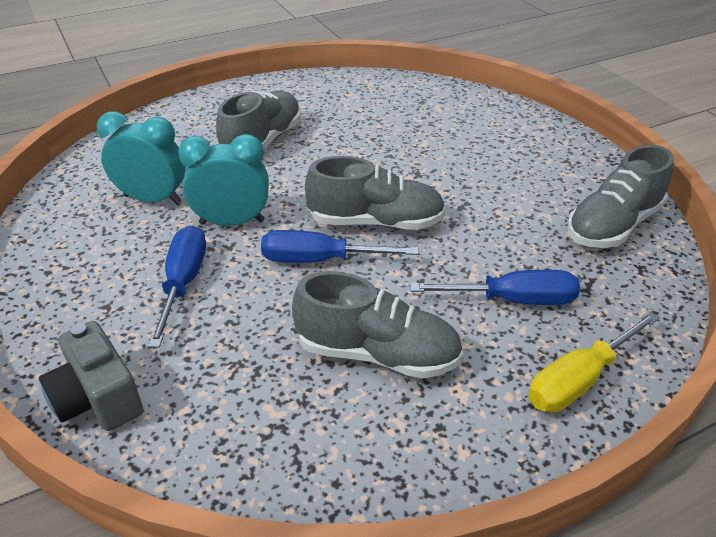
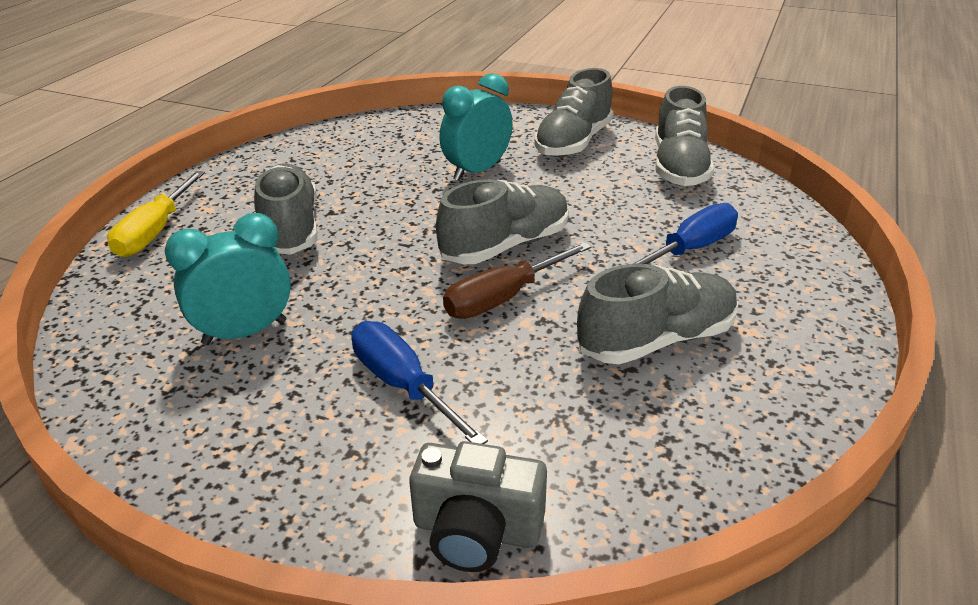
camera: 40 degrees left, 5 degrees down
turquoise clock [178,134,269,226] -> turquoise clock moved to [440,73,513,181]
blue screwdriver [261,230,419,263] -> brown screwdriver [443,242,591,319]
yellow screwdriver [528,312,660,412] -> yellow screwdriver moved to [107,171,205,257]
none -> grey shoe [534,68,613,157]

